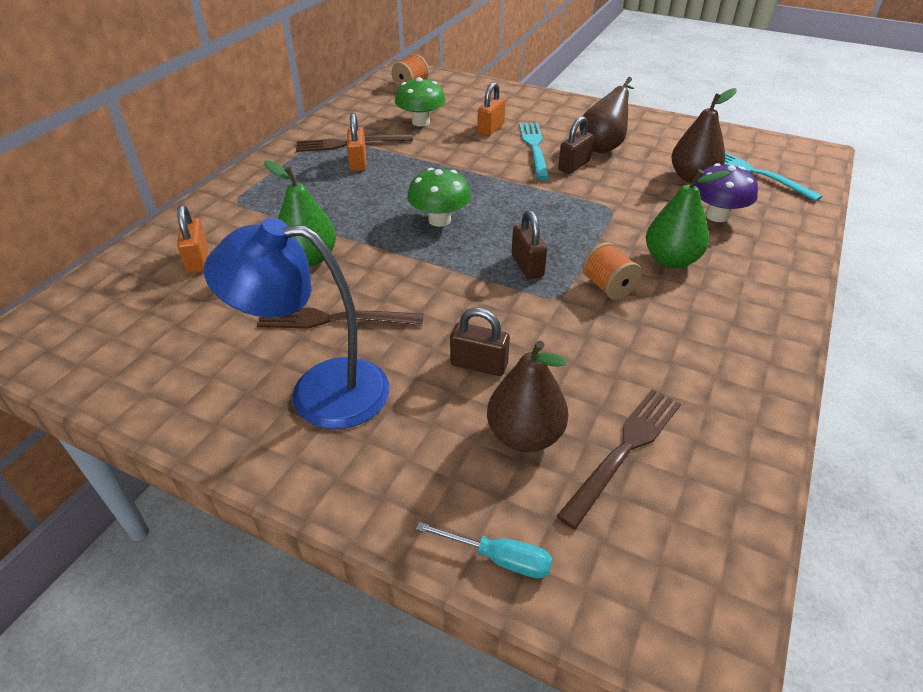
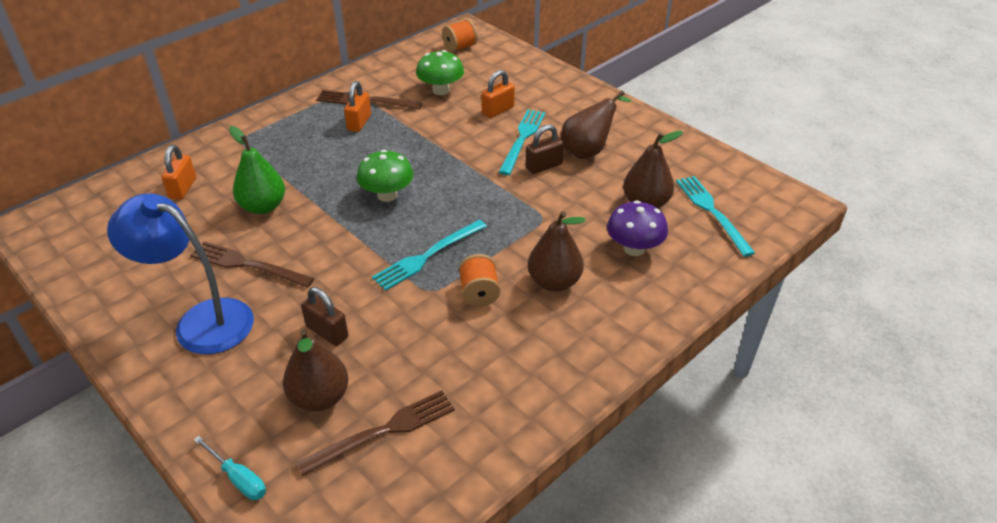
camera: 20 degrees right, 0 degrees up
brown padlock [511,210,547,279] -> turquoise fork [372,220,487,291]
green pear [646,169,730,269] -> brown pear [528,211,586,292]

